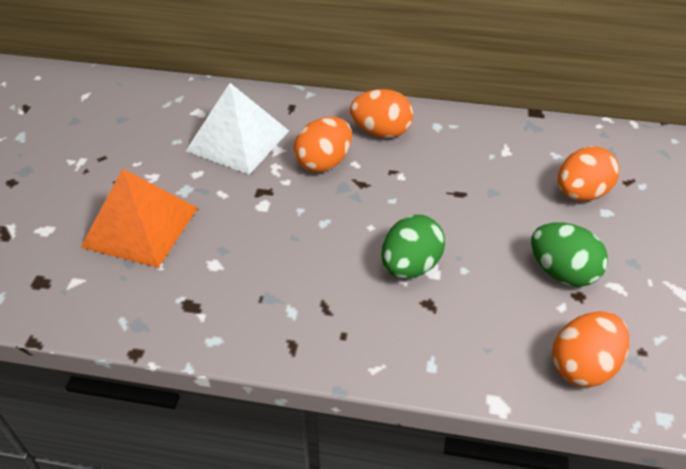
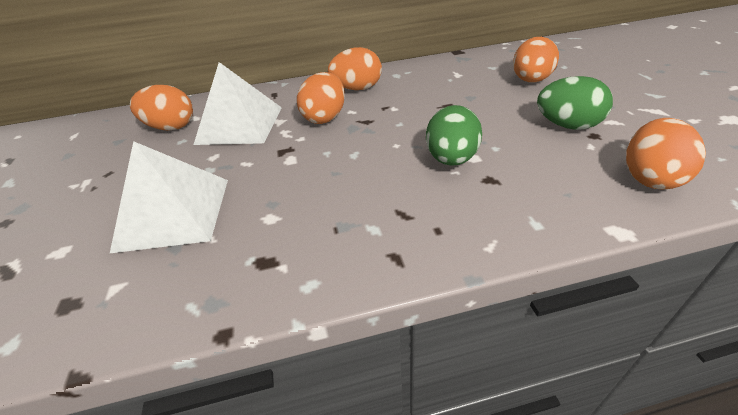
camera: 20 degrees left, 5 degrees down
orange pyramid [80,168,198,268] -> white pyramid [110,141,228,253]
none -> orange egg [130,85,193,131]

